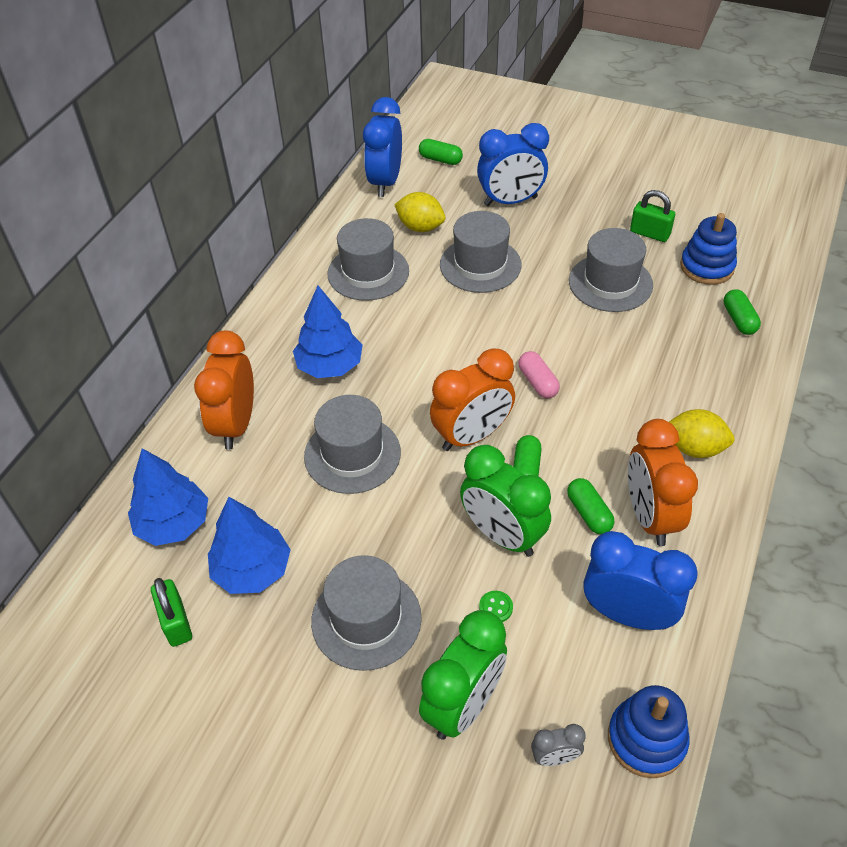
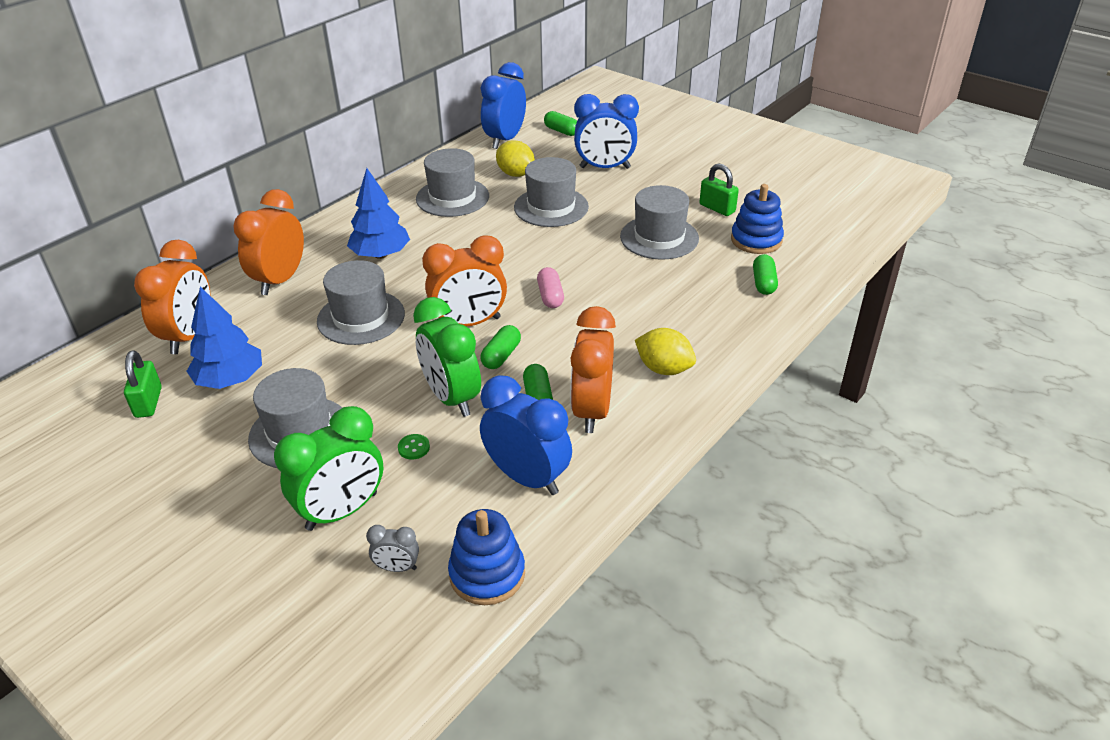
camera: 15 degrees right, 10 degrees down
blue tree [128,448,208,546] -> orange clock [134,240,211,354]

